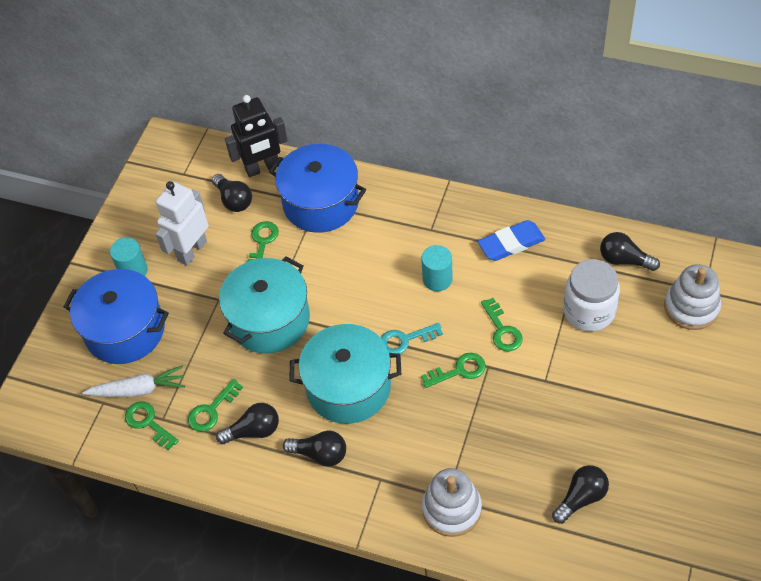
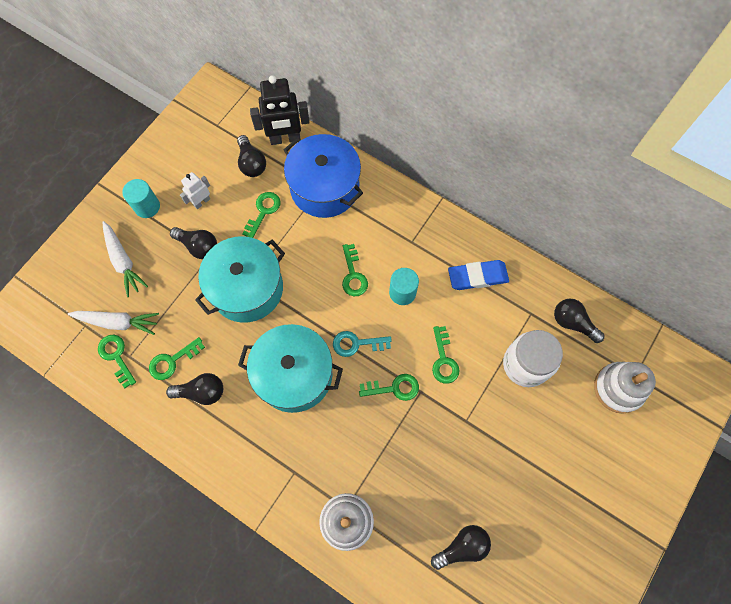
camera: 10 degrees right, 15 degrees up
blue pot [63,269,169,364] -> white carrot [103,221,148,297]
white robot [156,181,209,266] -> white robot [180,172,210,209], size x0.55
black light bulb [283,430,346,467] -> black light bulb moved to [170,227,217,259]
none -> green key [342,244,368,296]

